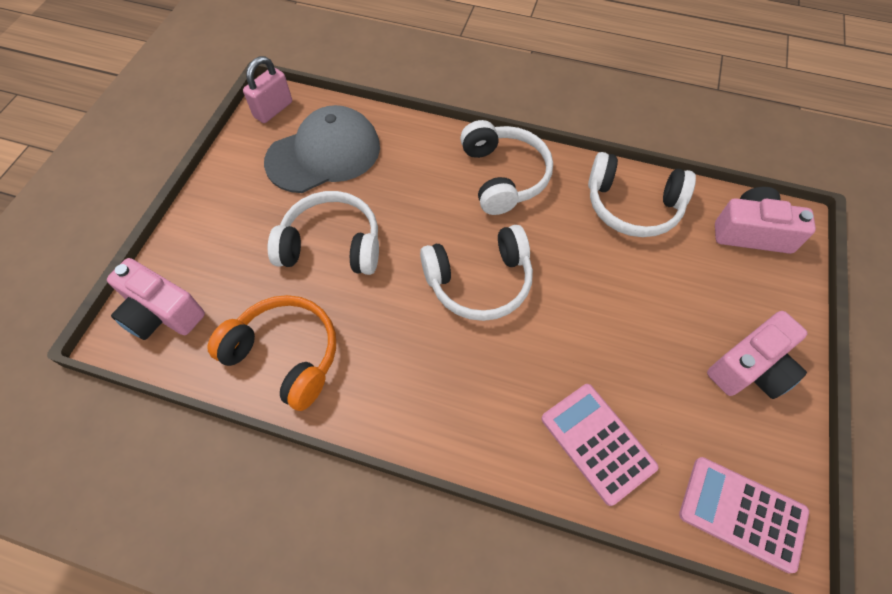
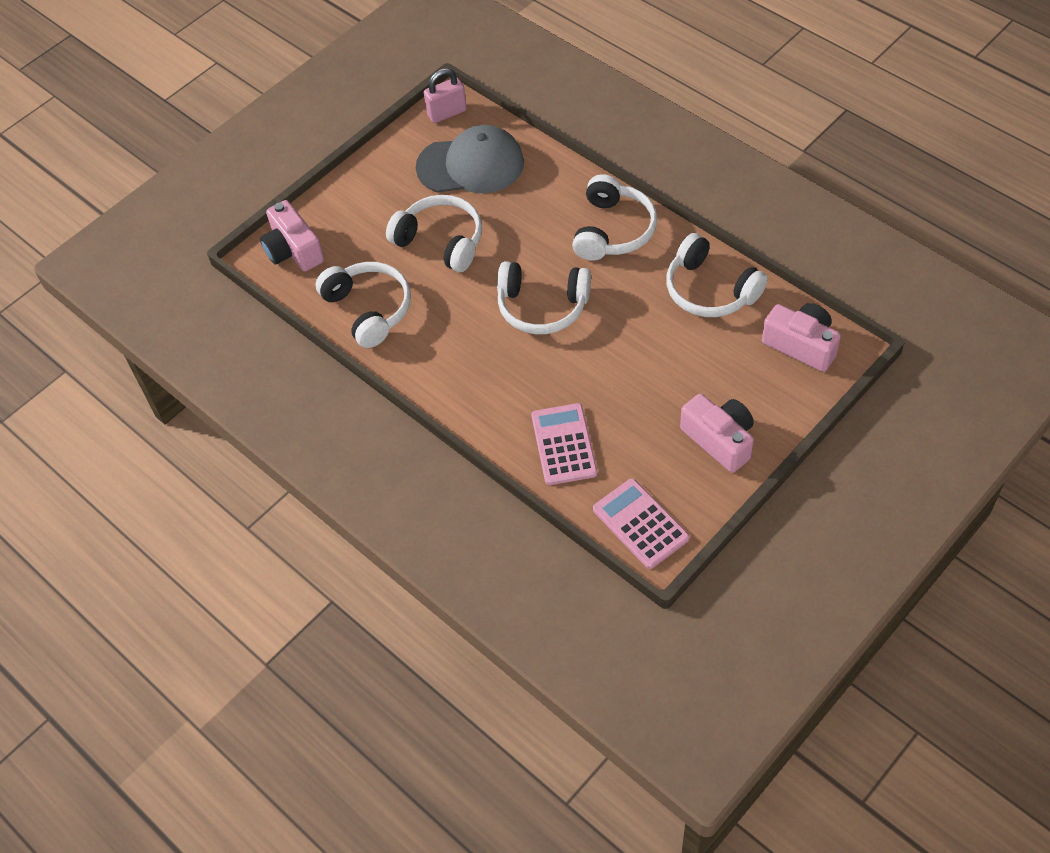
camera: 30 degrees right, 5 degrees down
orange headphones [207,295,336,411] -> white headphones [316,262,411,348]
pink camera [707,311,808,399] -> pink camera turned 120 degrees counterclockwise [680,394,754,473]

